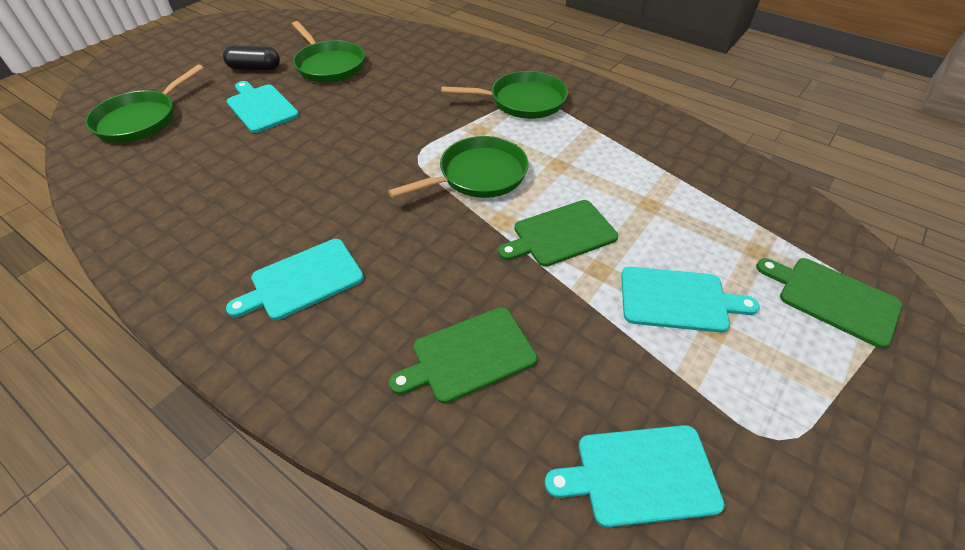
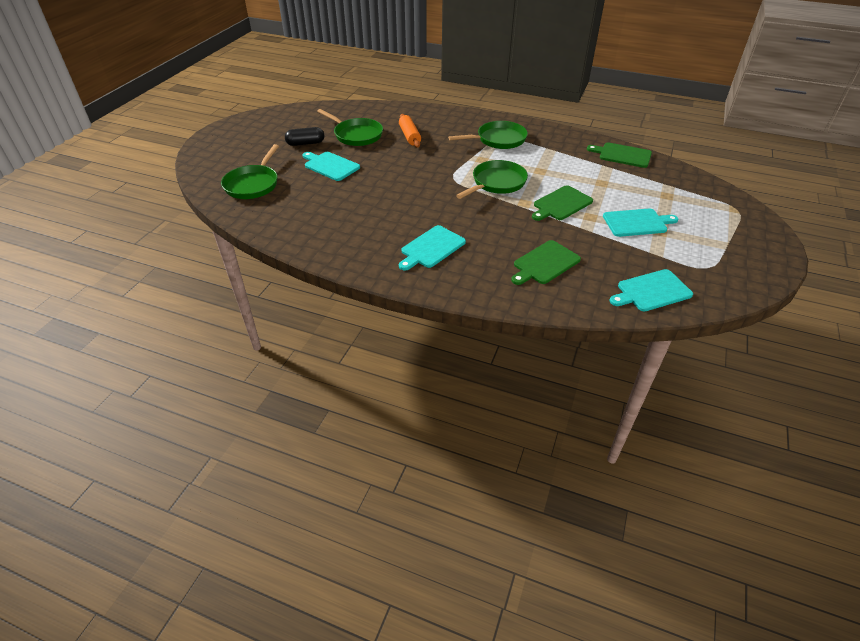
camera: 15 degrees left, 5 degrees down
green cutting board [756,258,902,348] -> green cutting board moved to [587,142,652,168]
none -> orange rolling pin [399,114,421,148]

